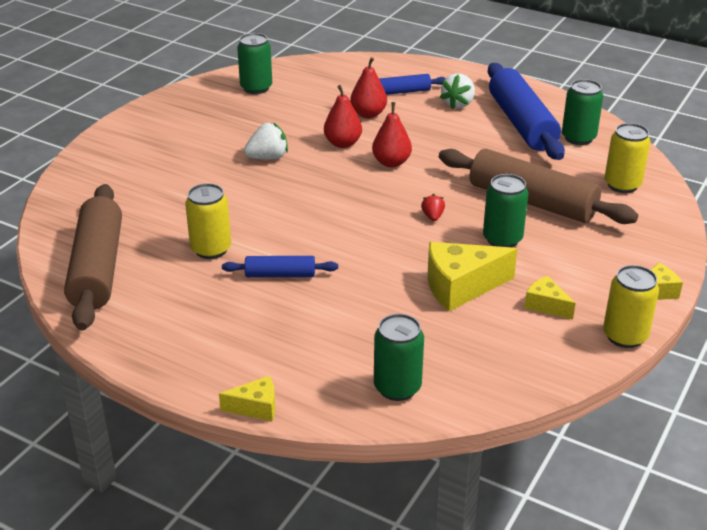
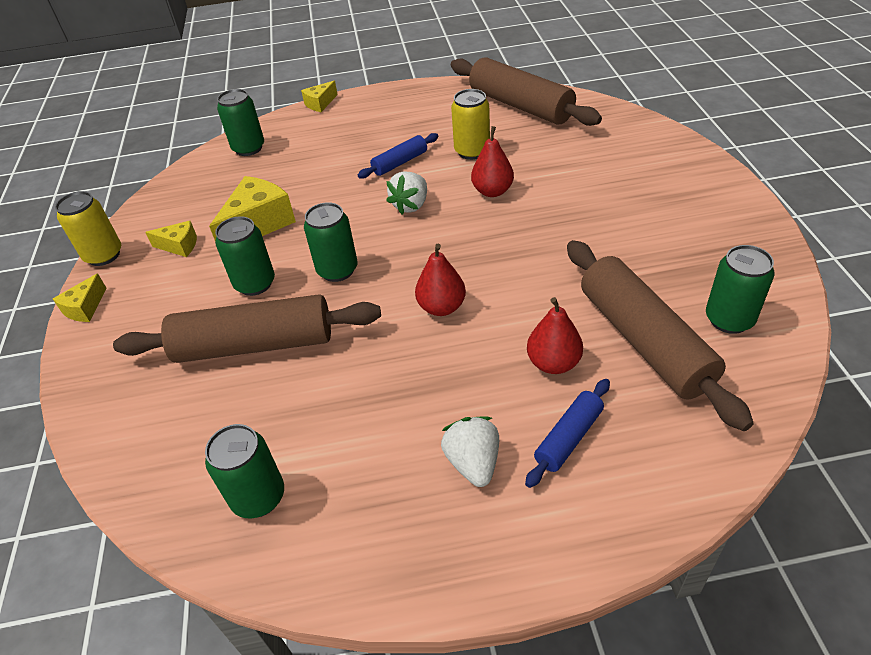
camera: 145 degrees right, 10 degrees up
white strawberry [244,122,288,159] -> white strawberry moved to [386,171,427,214]
red pear [324,85,362,148] -> red pear moved to [471,126,514,197]
red strawberry [421,194,445,221] -> green can [304,202,357,282]
blue rolling pin [488,63,565,160] -> none
yellow can [605,123,650,193] -> none
none -> brown rolling pin [567,240,754,431]

